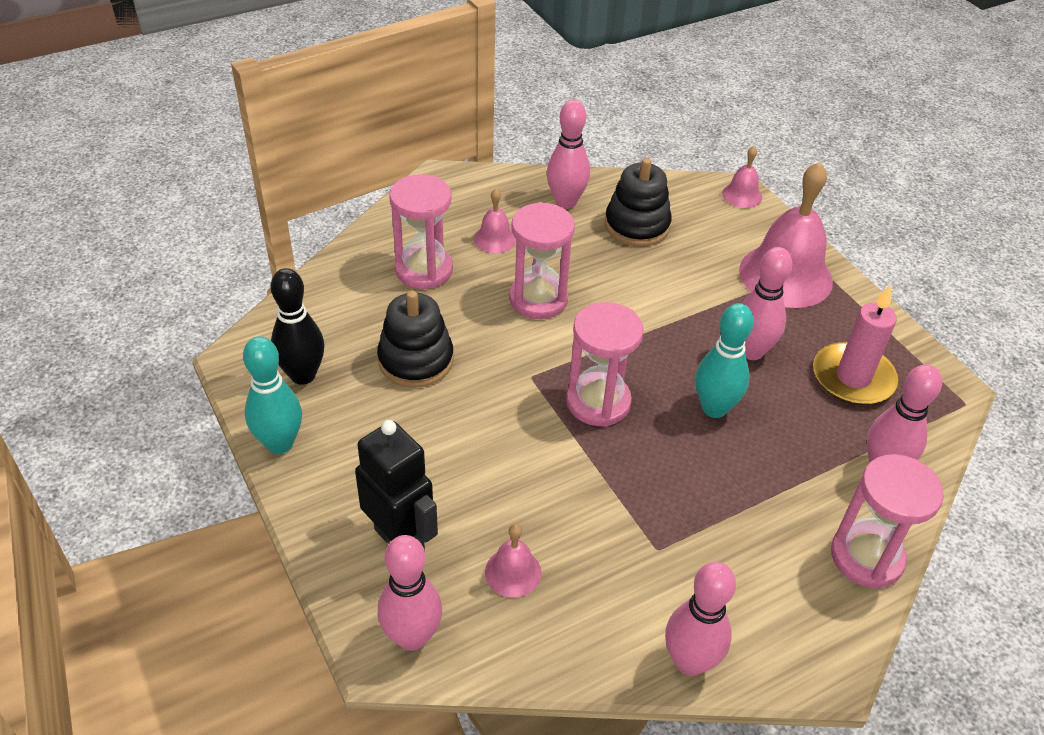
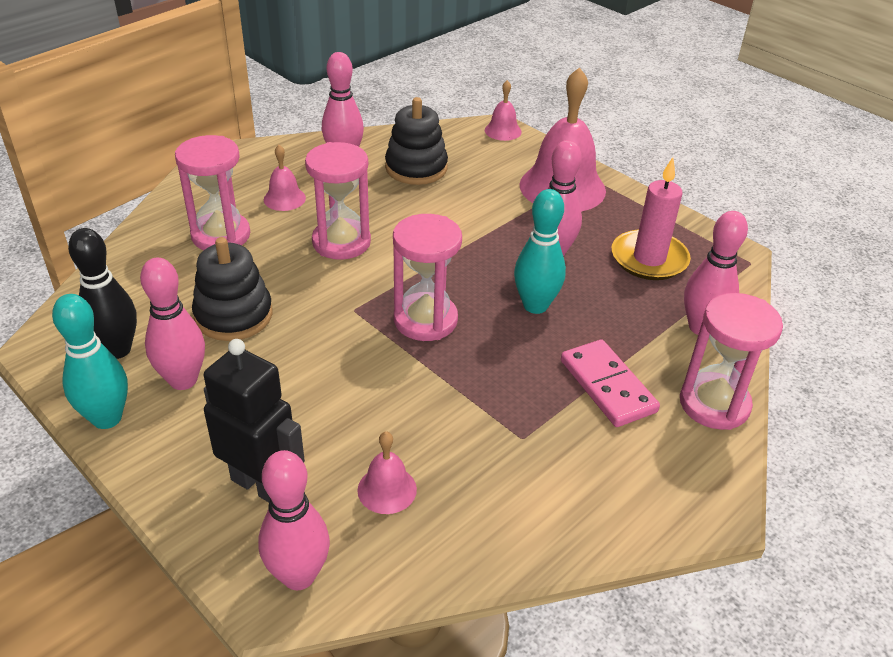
camera: 15 degrees left, 5 degrees down
pink bowling pin [665,562,736,676] -> pink bowling pin moved to [140,258,205,390]
none -> pink domino [561,339,660,427]

